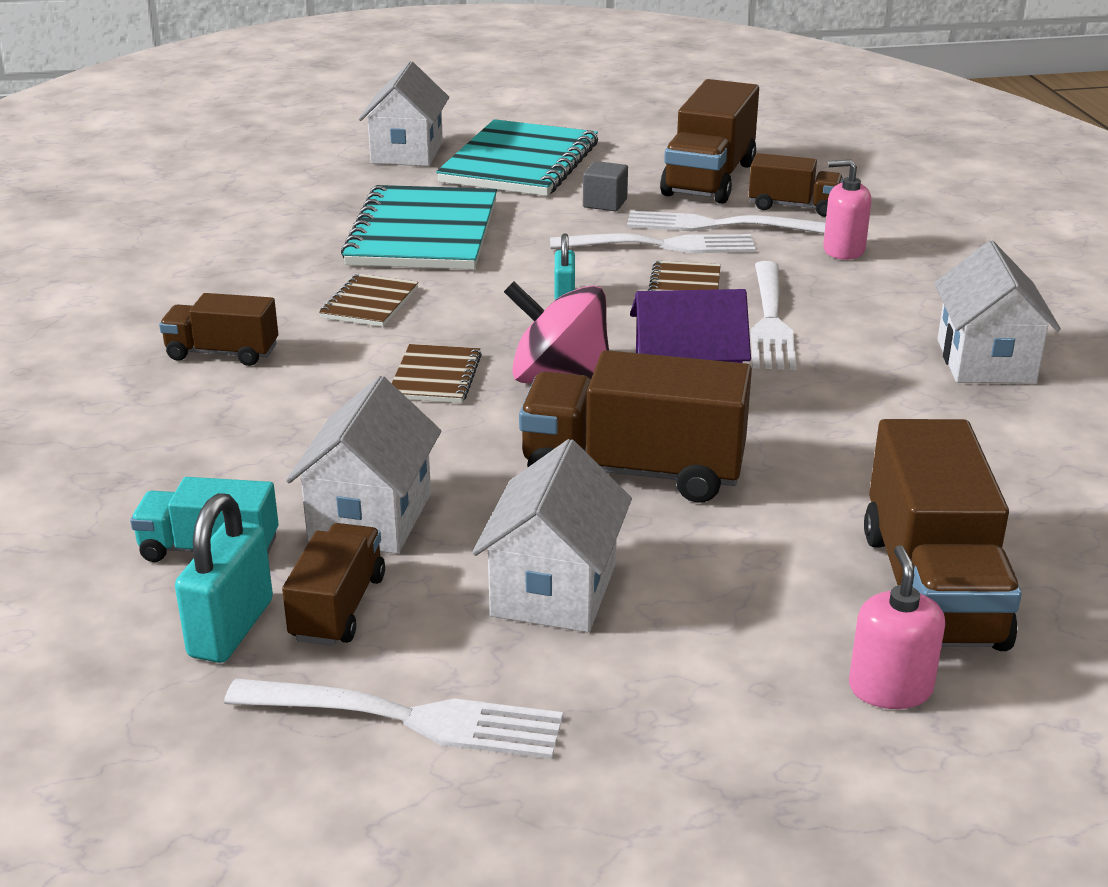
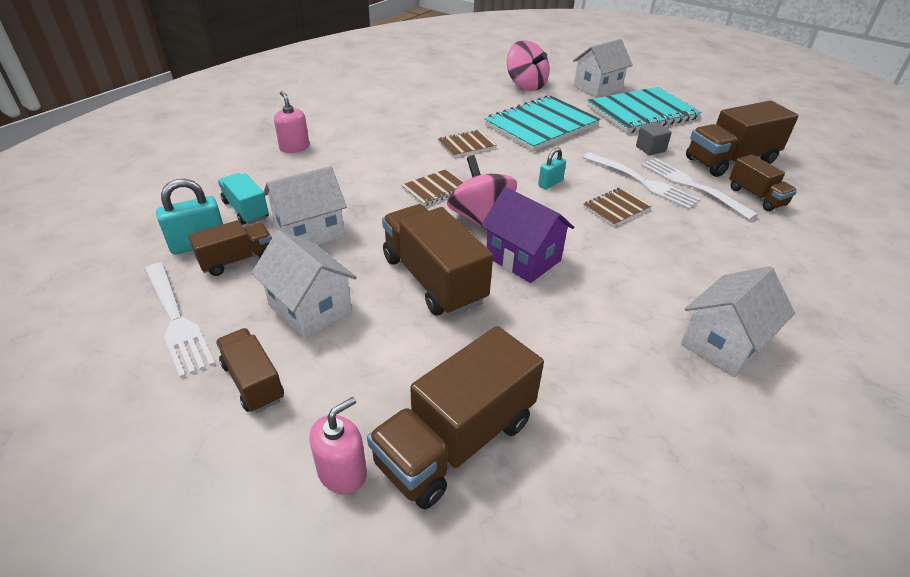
camera: 45 degrees right, 10 degrees up
brown truck [159,293,278,366] -> brown truck moved to [216,328,284,413]
white house [472,439,632,632] -> white house turned 75 degrees clockwise [251,230,357,339]
white fork [751,261,797,370] -> none
pink soap dispenser [823,159,871,260] -> pink soap dispenser moved to [274,91,309,153]
none -> pink spinning top [507,40,550,91]

